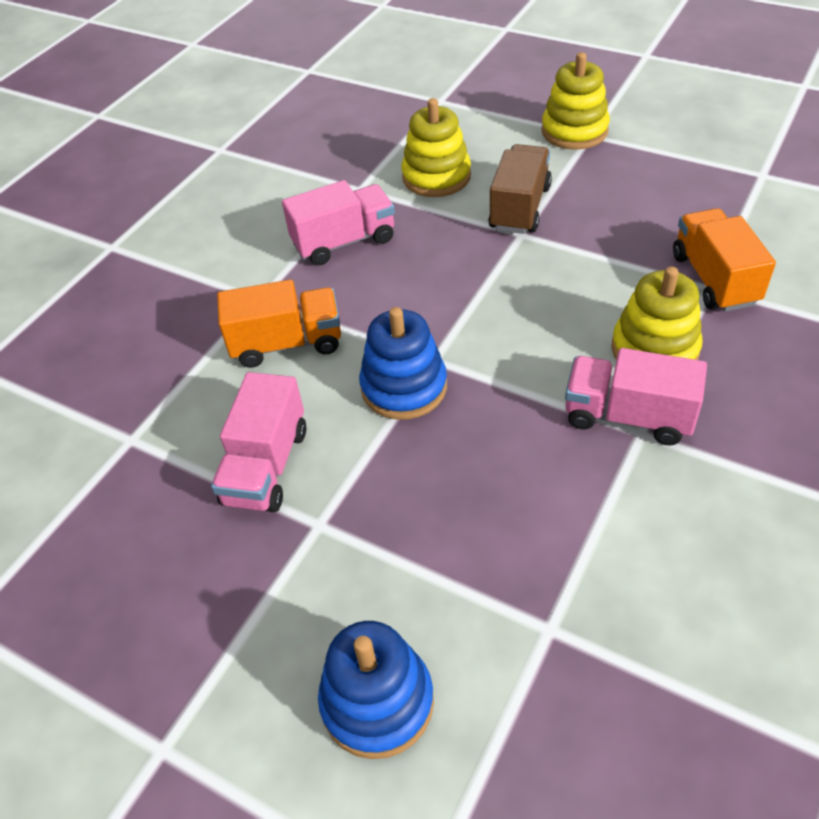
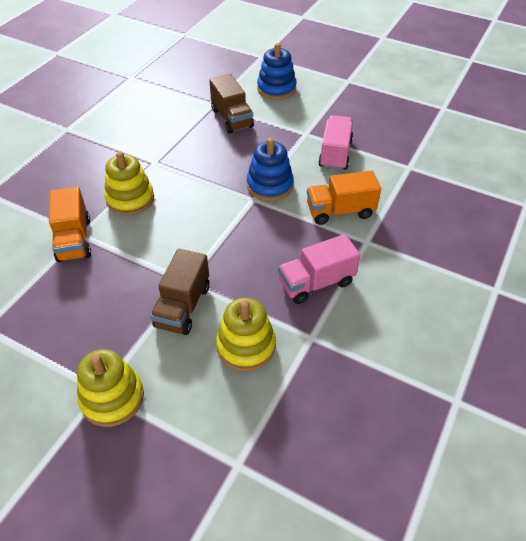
camera: 175 degrees right, 0 degrees up
pink truck [565,348,707,446] -> none
none -> brown truck [209,74,254,134]

